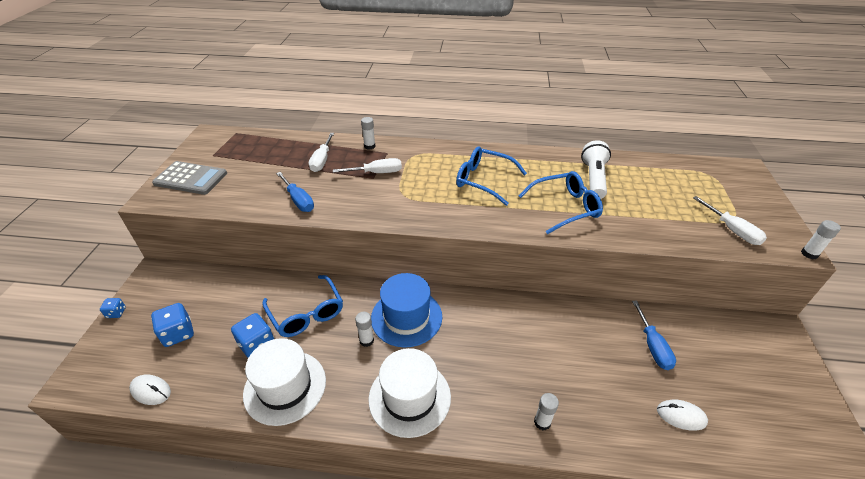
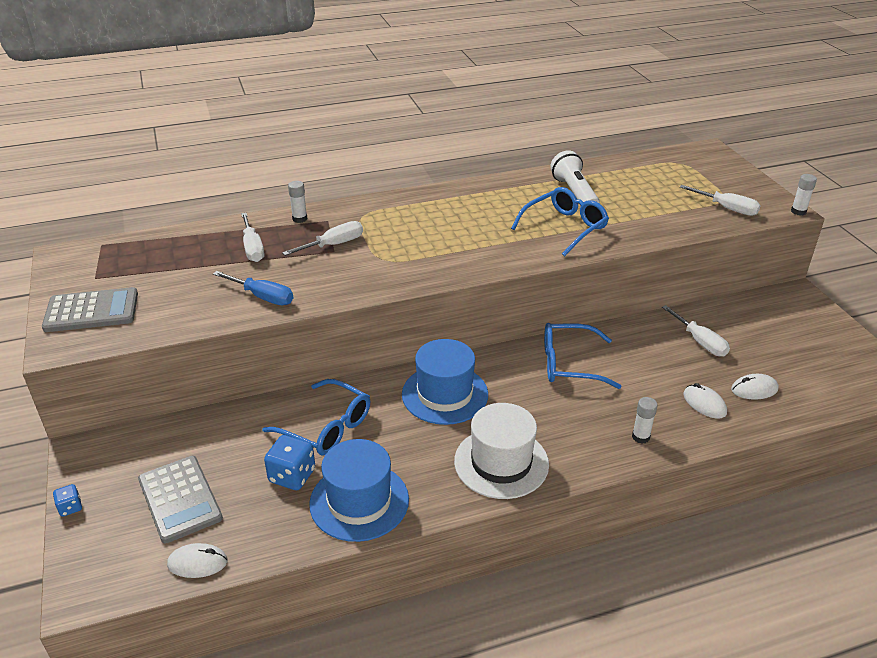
camera: 25 degrees left, 5 degrees down
blue dice [151,303,194,347] -> grey calculator [138,456,223,543]
white hat [243,338,326,426] -> blue hat [309,439,409,542]
white glue stick [355,312,374,347] -> none
blue glasses [456,146,527,206] -> blue glasses moved to [544,323,622,389]
blue screwdriver [632,300,676,370] -> white screwdriver [662,305,730,357]
none -> white mouse [683,383,727,419]

